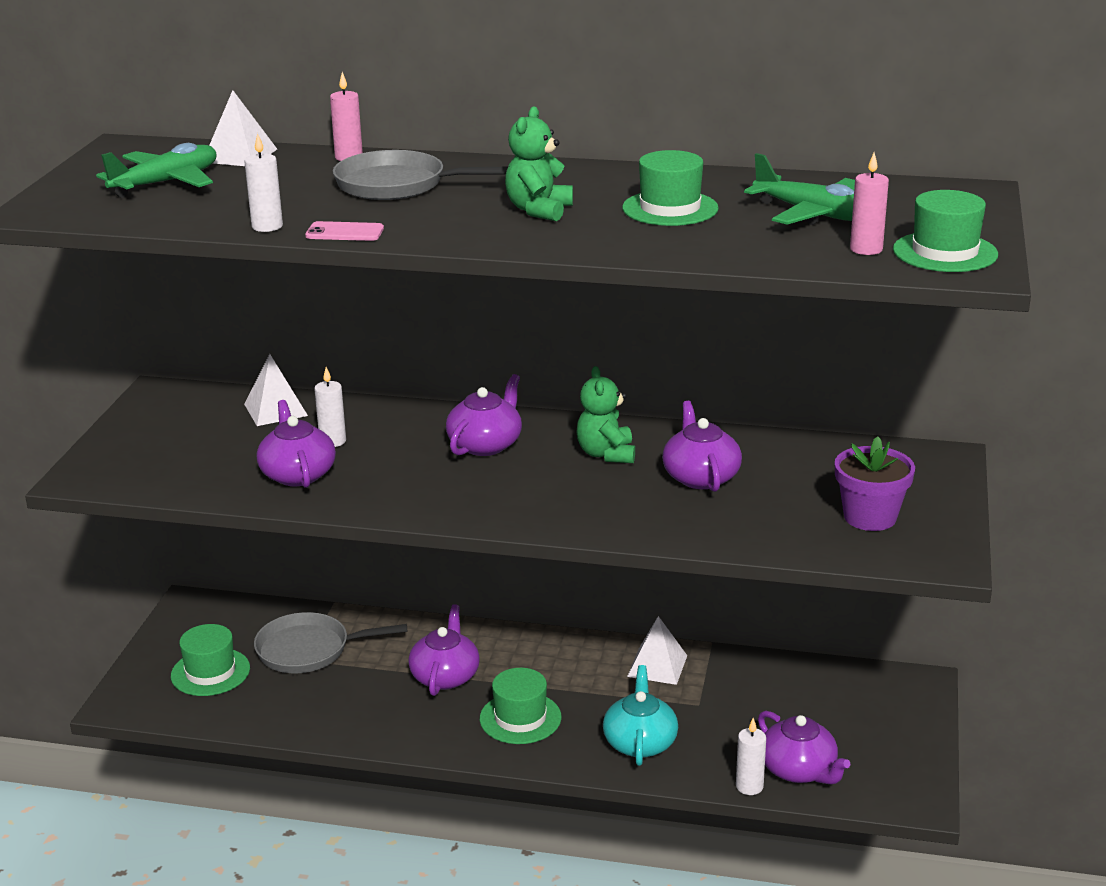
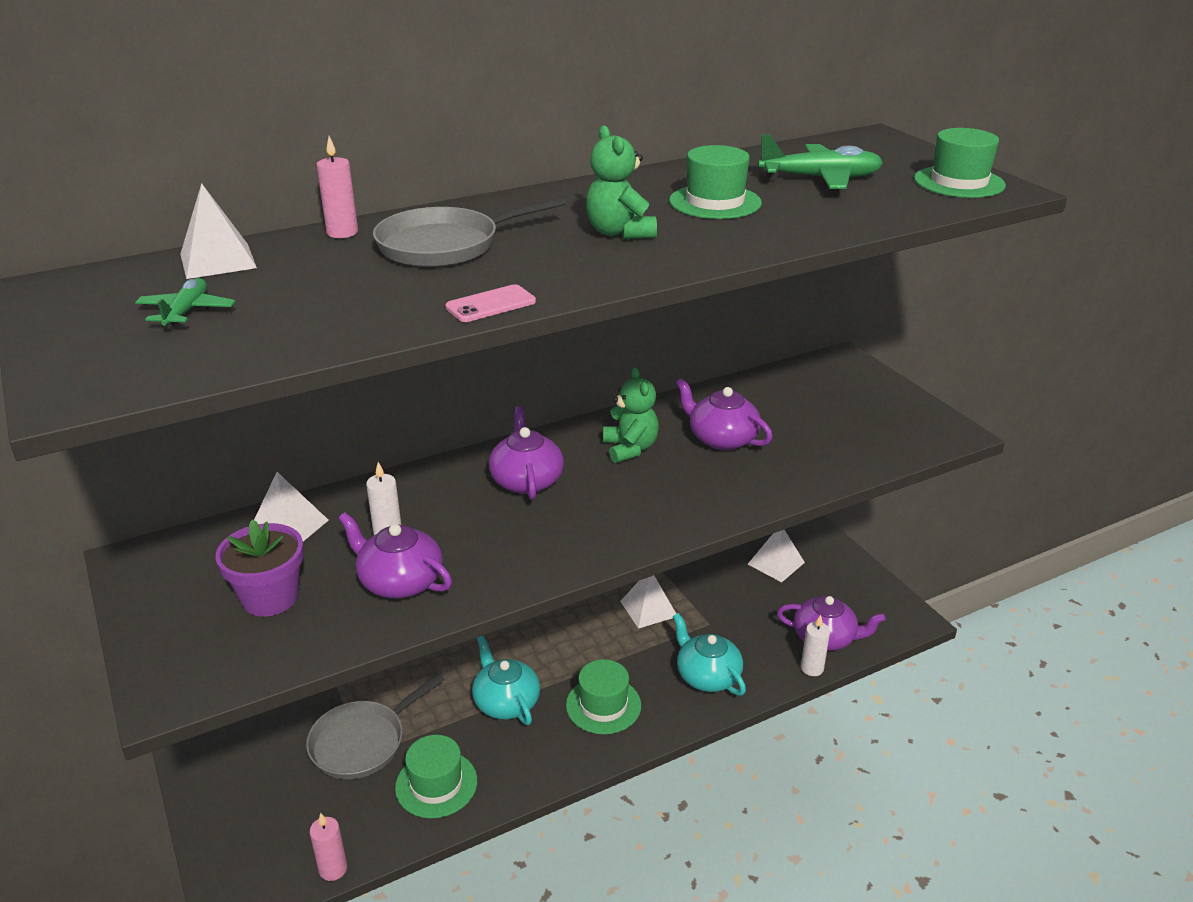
camera: 40 degrees left, 5 degrees up
green plane [96,143,216,198] -> green plane [135,278,236,330], size x0.59
green hat [171,624,250,696] -> green hat moved to [395,735,477,818]
white candle [244,133,283,232] -> none
purple teapot [408,604,480,696] -> turquoise teapot [472,635,540,725]
green teddy bear [577,366,635,463] -> green teddy bear turned 150 degrees counterclockwise [603,367,659,463]
purple flower pot [835,436,915,531] -> purple flower pot moved to [215,520,304,617]
pink candle [850,153,889,255] -> pink candle moved to [309,813,347,881]
none -> white pyramid [748,530,805,582]

